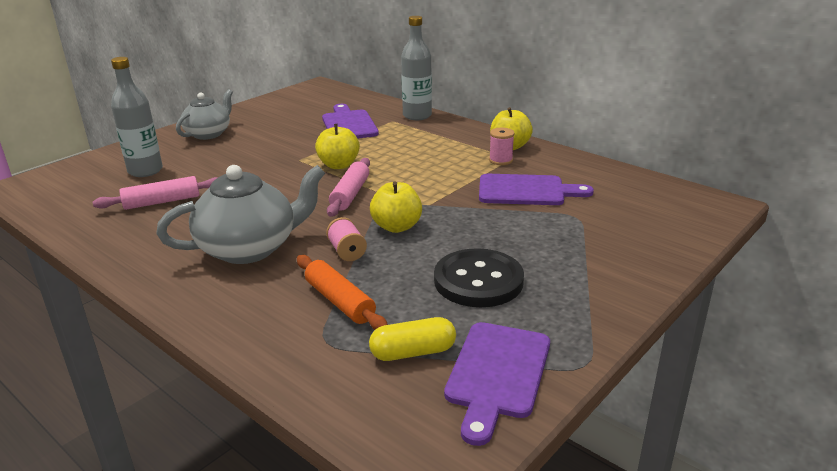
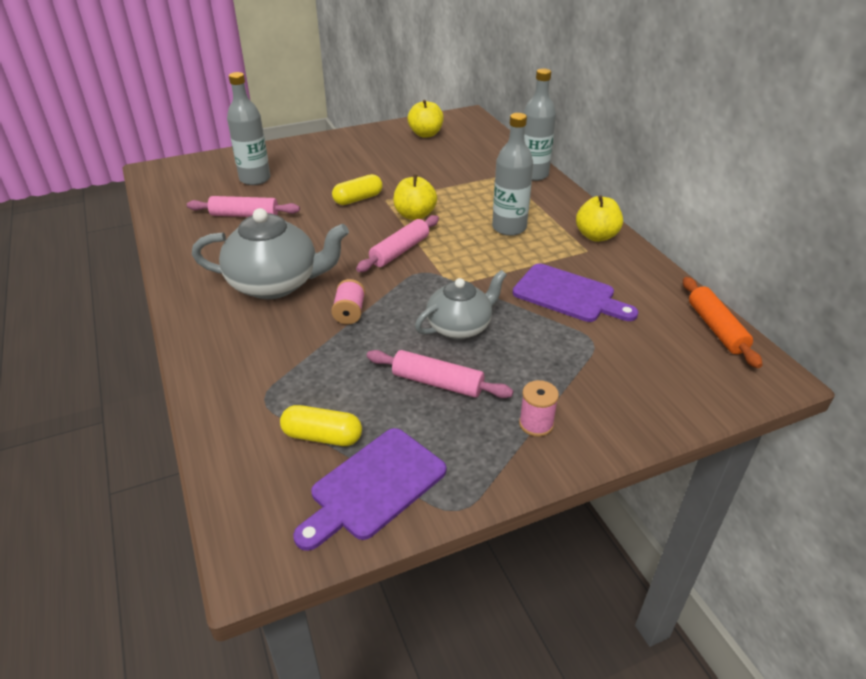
camera: 25 degrees right, 10 degrees up
grey teapot [176,89,233,140] -> grey teapot moved to [415,270,507,340]
orange rolling pin [297,255,388,330] -> orange rolling pin moved to [683,277,763,368]
purple cutting board [322,104,379,139] -> none
yellow apple [370,181,422,233] -> yellow apple moved to [408,100,444,138]
black button [434,248,524,307] -> pink rolling pin [366,350,513,398]
pink spool [489,128,514,165] -> pink spool moved to [519,380,559,437]
none -> yellow capsule [332,174,383,205]
none -> grey bottle [492,113,533,236]

